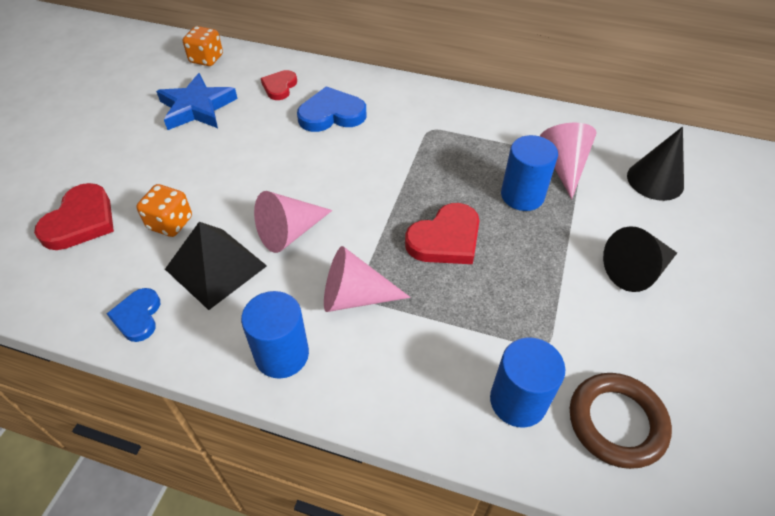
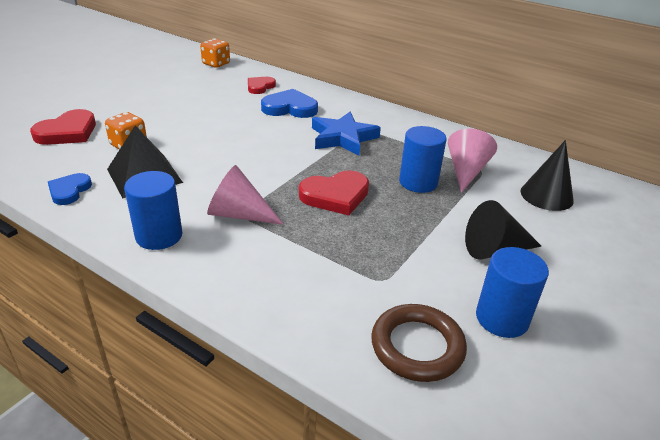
camera: 15 degrees right, 15 degrees down
blue star [156,73,238,130] -> blue star moved to [312,112,381,155]
pink cone [254,191,332,253] -> none
blue cylinder [490,338,565,428] -> blue cylinder moved to [476,247,549,338]

